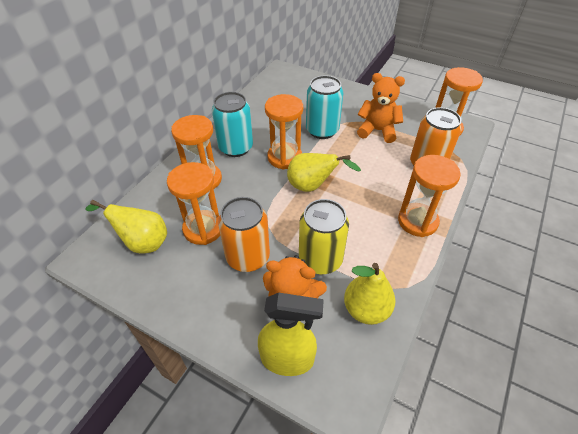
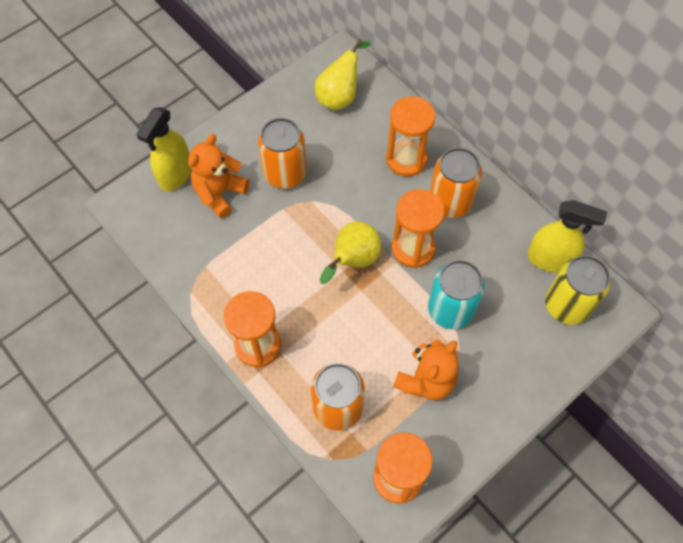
camera: 110 degrees right, 15 degrees up
orange hourglass [167,162,220,245] -> none
turquoise can [212,92,253,157] -> orange can [430,147,482,218]
yellow can [299,199,349,274] -> yellow can moved to [545,255,610,325]
yellow pear [344,263,395,325] -> none
none -> yellow spray bottle [527,200,607,273]

